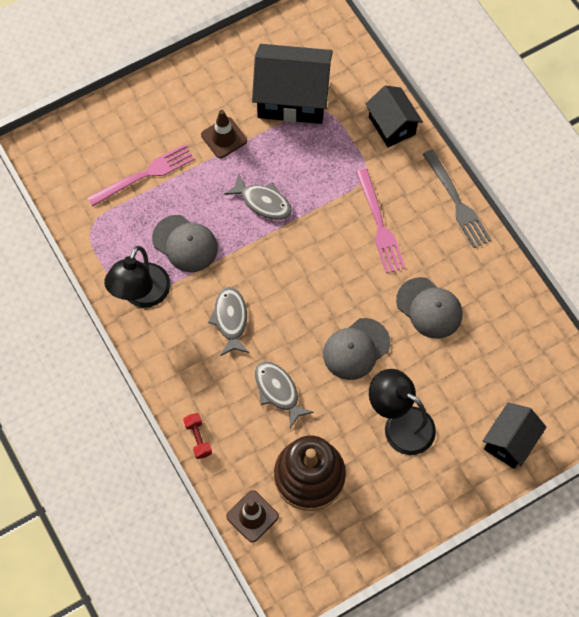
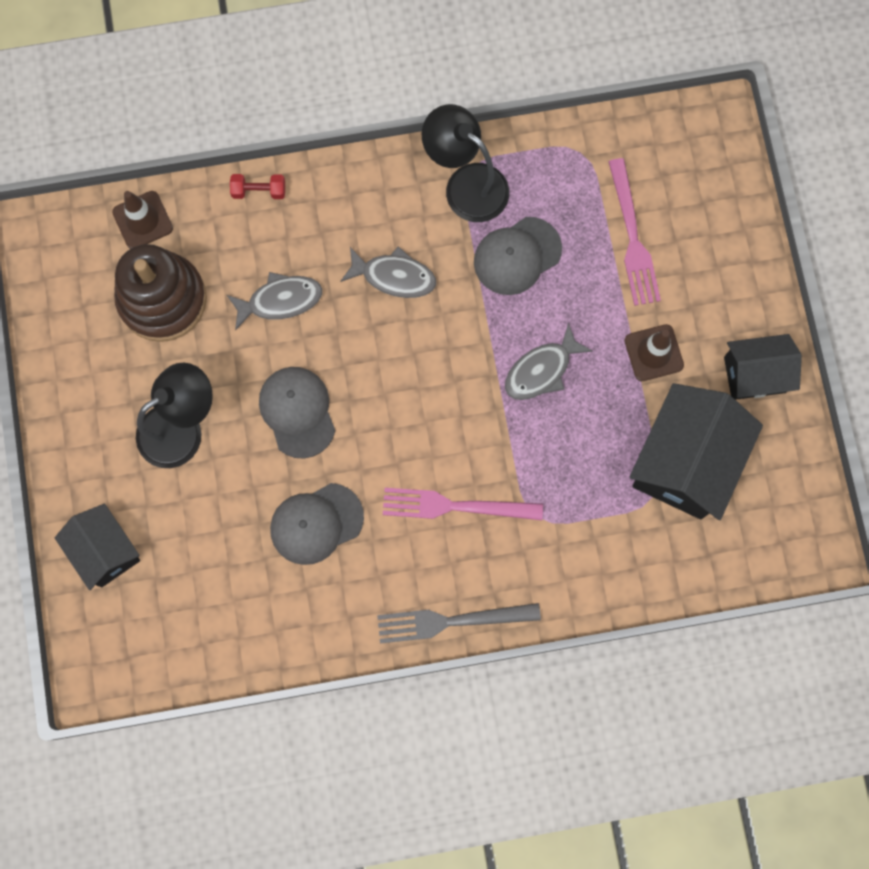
camera: 110 degrees right, 10 degrees up
black house [365,85,423,147] -> black house moved to [724,334,802,400]

